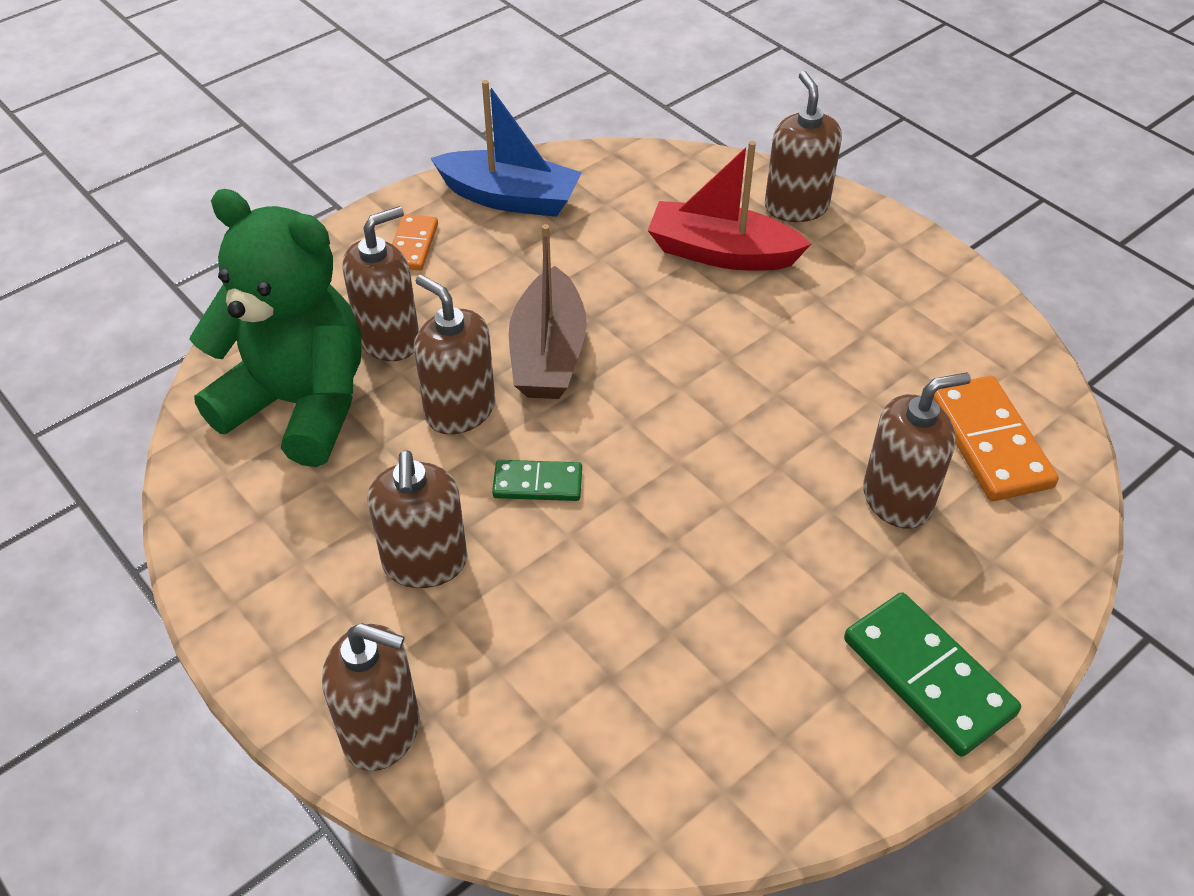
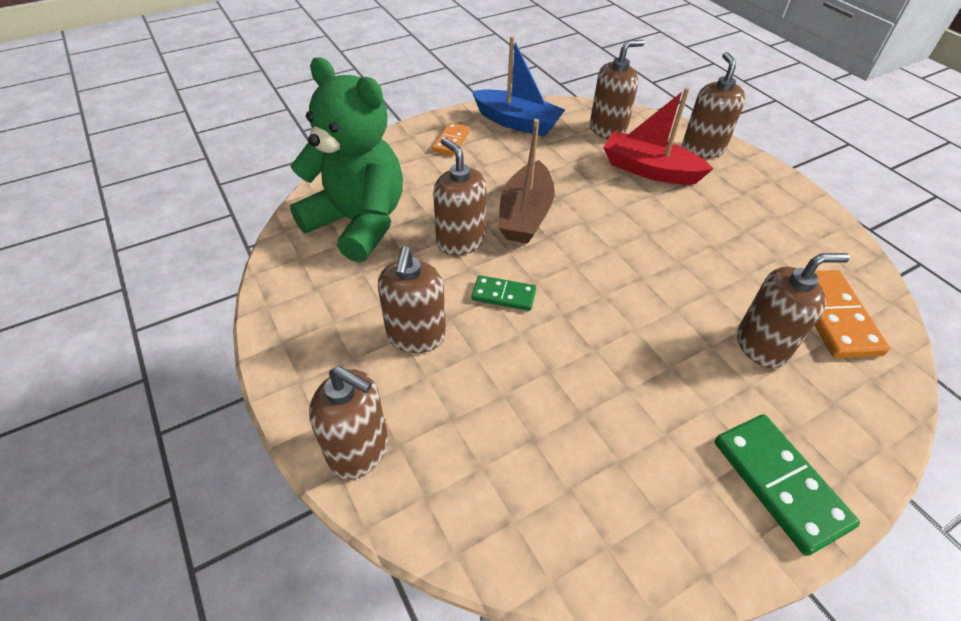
camera: 10 degrees right, 0 degrees up
brown soap dispenser [342,206,419,361] -> brown soap dispenser moved to [590,40,645,139]

